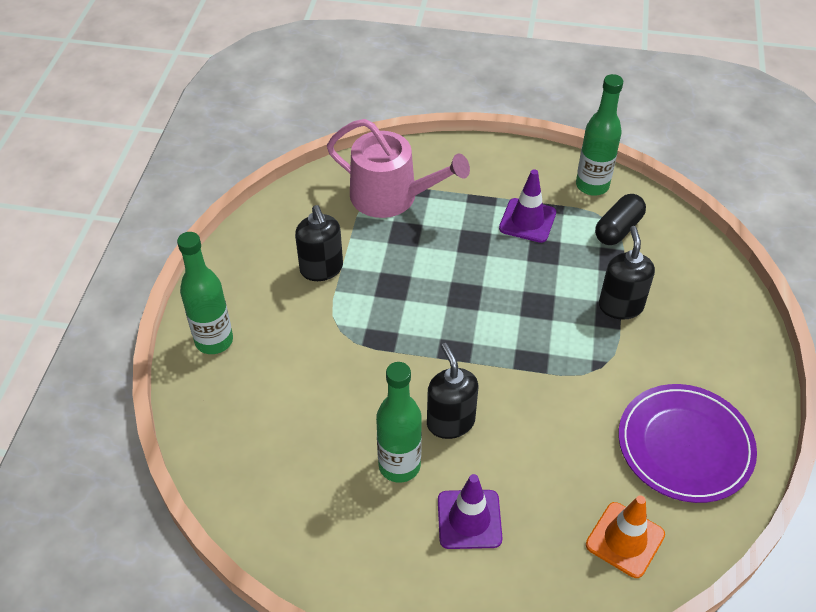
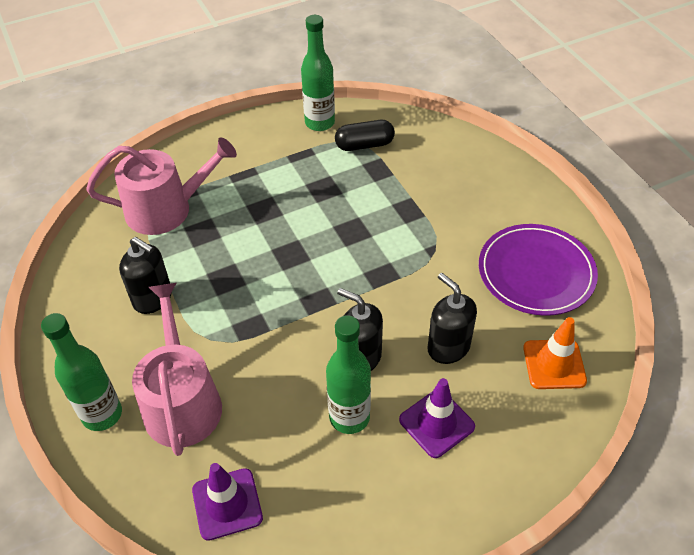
camera: 35 degrees left, 0 degrees up
purple traffic cone [499,169,556,243] -> purple traffic cone moved to [192,463,263,541]
black capsule [595,194,646,245] -> black capsule turned 75 degrees clockwise [335,120,395,151]
black soap dispenser [599,226,655,320] -> black soap dispenser moved to [428,273,477,364]
none -> pink watering can [132,283,222,456]

